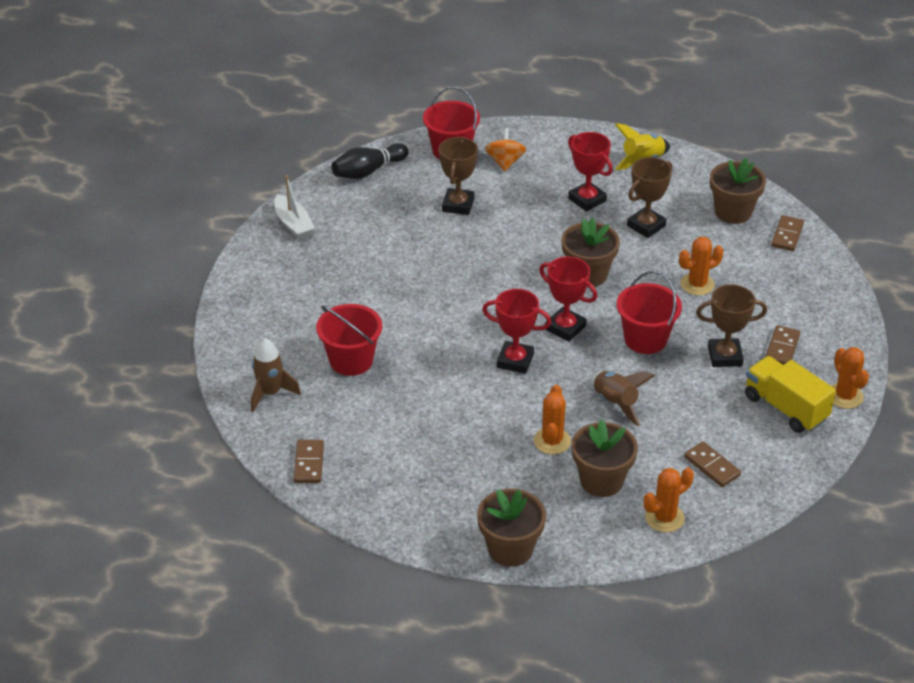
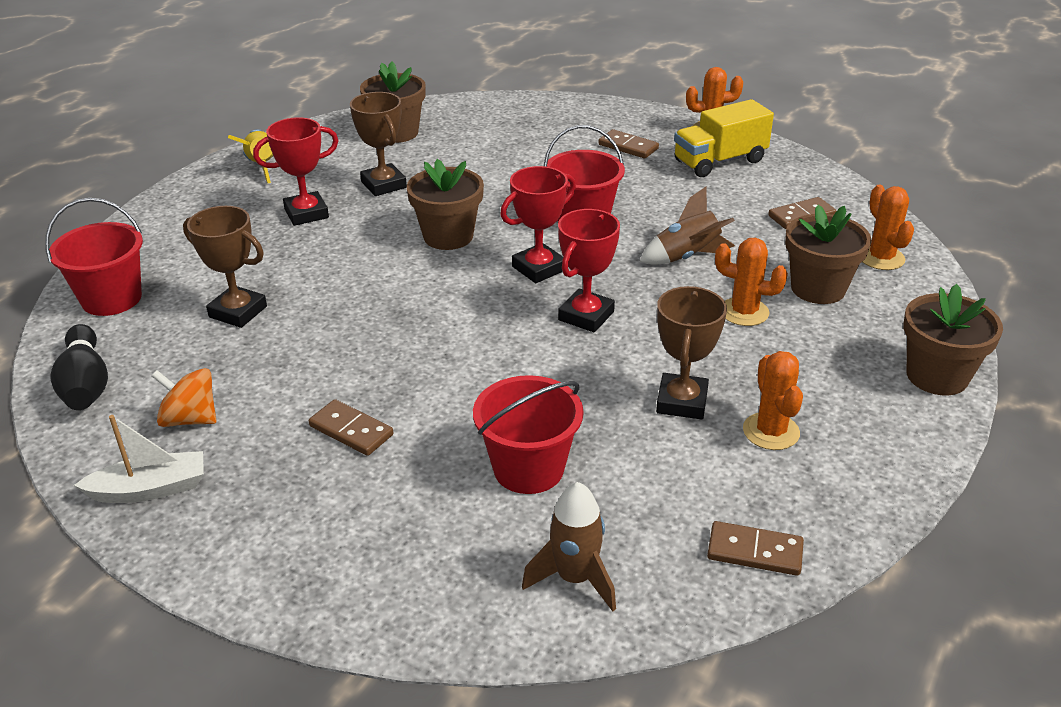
camera: 75 degrees left, 5 degrees down
orange spinning top [485,128,526,171] -> orange spinning top moved to [152,368,217,427]
orange cactus [679,237,724,295] -> orange cactus moved to [743,351,803,450]
brown trophy [696,284,767,367] -> brown trophy moved to [656,286,727,419]
brown domino [771,215,804,251] -> brown domino moved to [309,399,393,456]

